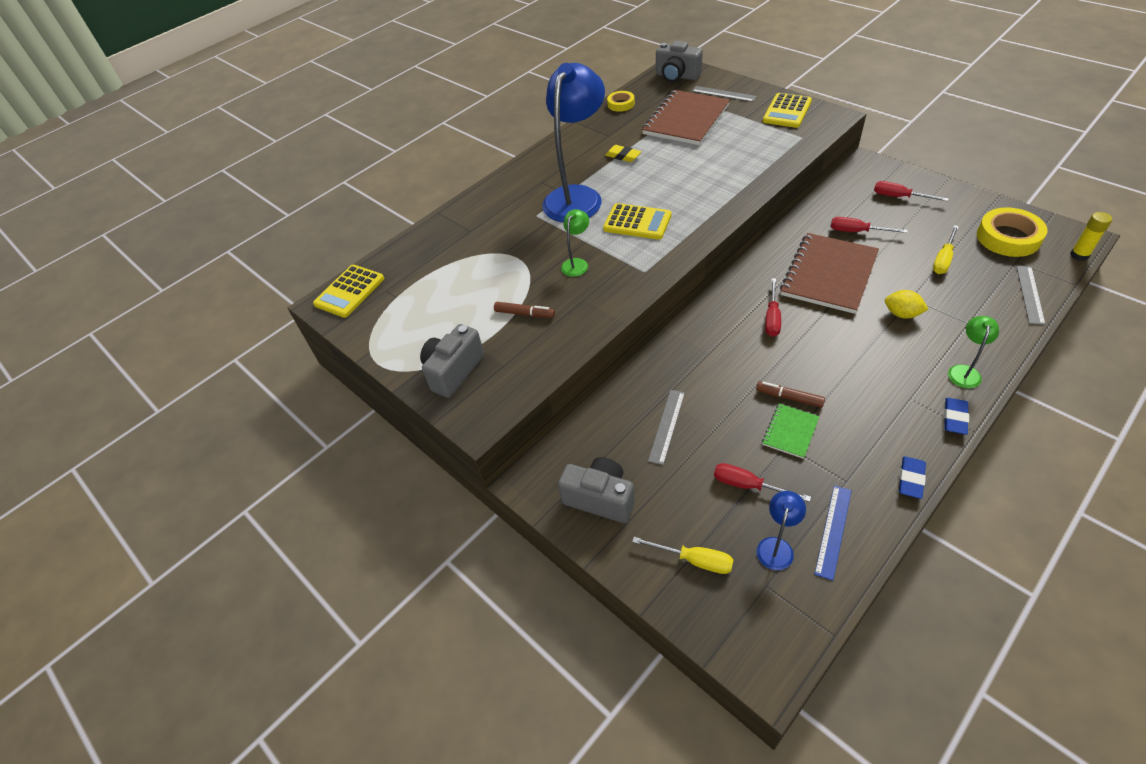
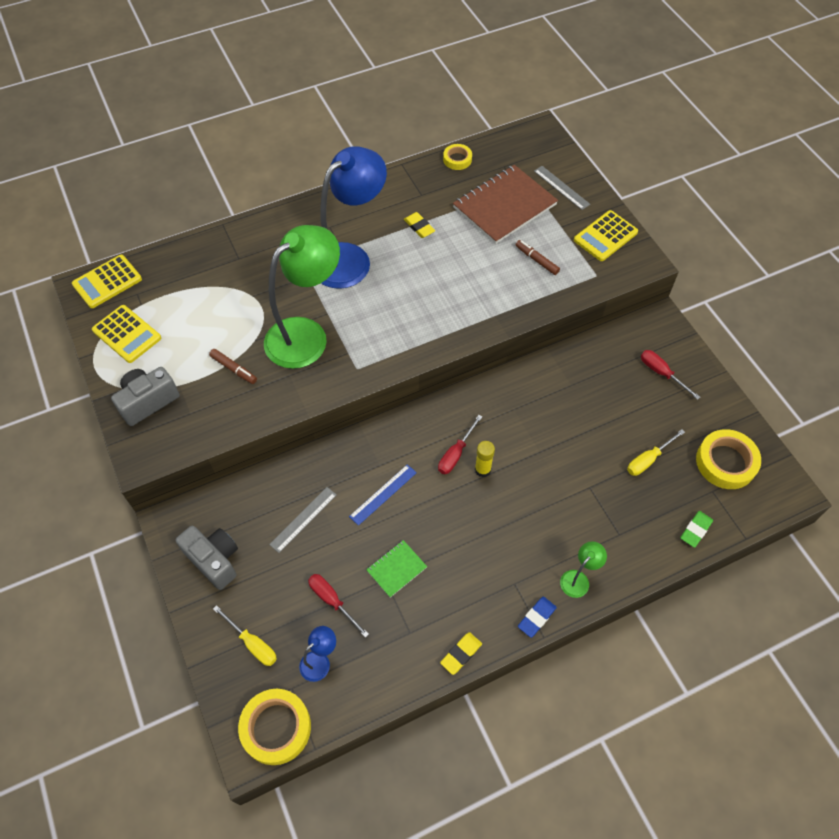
camera: 15 degrees right, 10 degrees up
green lamp [561,209,589,277] -> green lamp [264,225,340,369], size x2.39
yellow calculator [603,203,672,240] -> yellow calculator moved to [92,305,161,363]
grey camera [656,41,703,82] -> none
brown marker [756,382,825,408] -> brown marker moved to [515,240,560,275]
brown notebook [780,233,879,314] -> none
blue ruler [814,485,852,581] -> blue ruler moved to [349,464,417,526]
red screwdriver [831,217,908,233] -> none
yellow lemon [885,290,929,319] -> none
blue eraser [899,456,926,499] -> yellow eraser [440,632,482,675]
grey ruler [1016,266,1046,325] -> green eraser [680,511,713,548]
yellow glue stick [1070,212,1112,261] -> yellow glue stick moved to [475,441,495,477]
none -> yellow tape [238,689,311,765]

